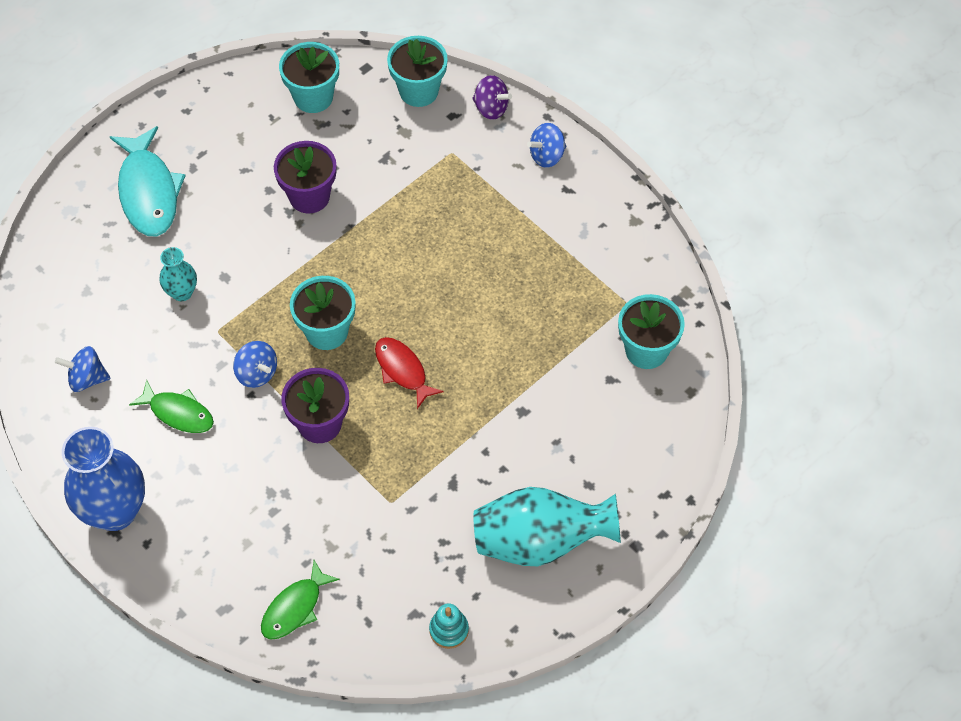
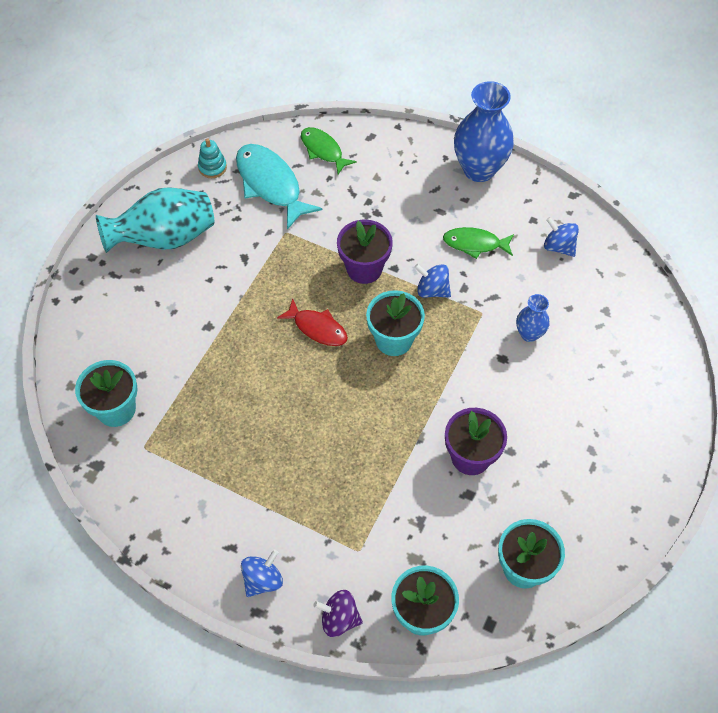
camera: 160 degrees right, 0 degrees up
blue spinning top [55,346,111,392] -> blue spinning top turned 120 degrees counterclockwise [544,217,579,257]
turquoise fish [110,126,186,236] -> turquoise fish moved to [236,144,322,230]
turquoise vase [159,247,197,301] -> blue vase [516,294,550,342]
green fish [261,560,340,640] -> green fish turned 60 degrees counterclockwise [301,127,357,174]

